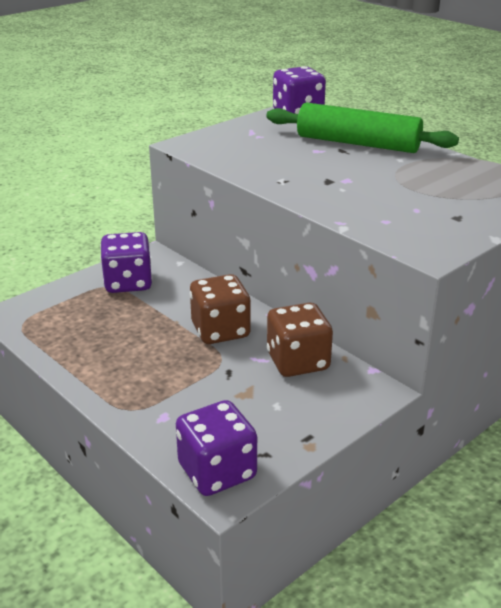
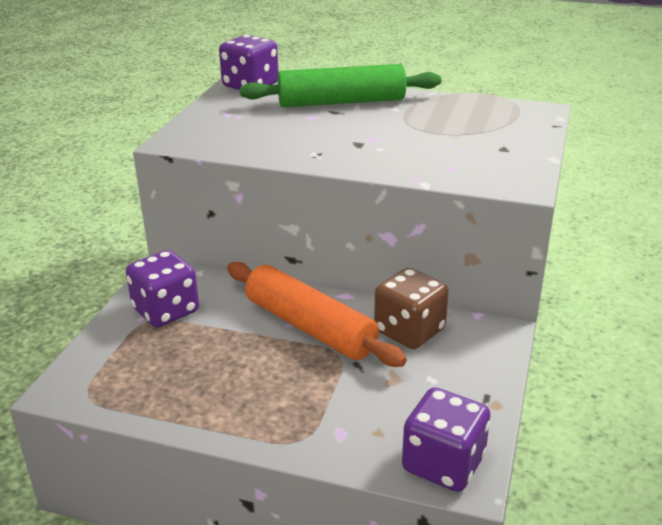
camera: 30 degrees left, 0 degrees up
brown dice [190,274,251,344] -> orange rolling pin [227,262,407,367]

